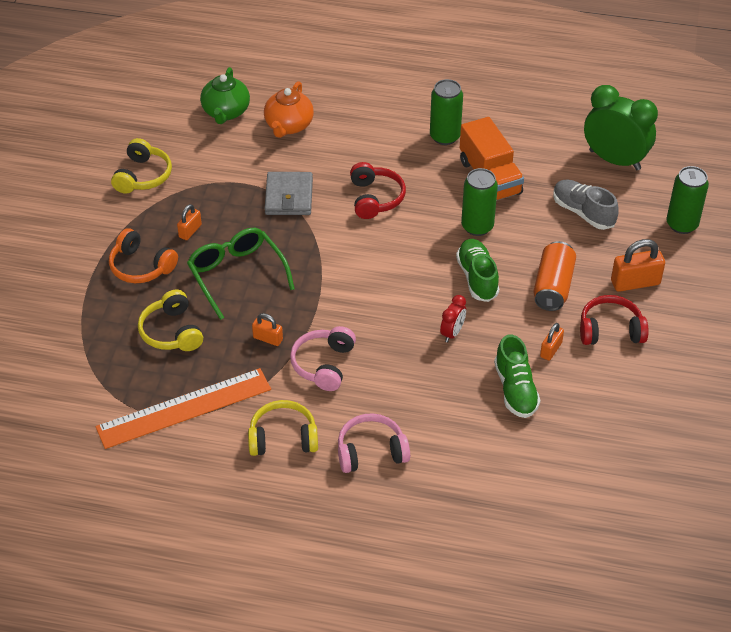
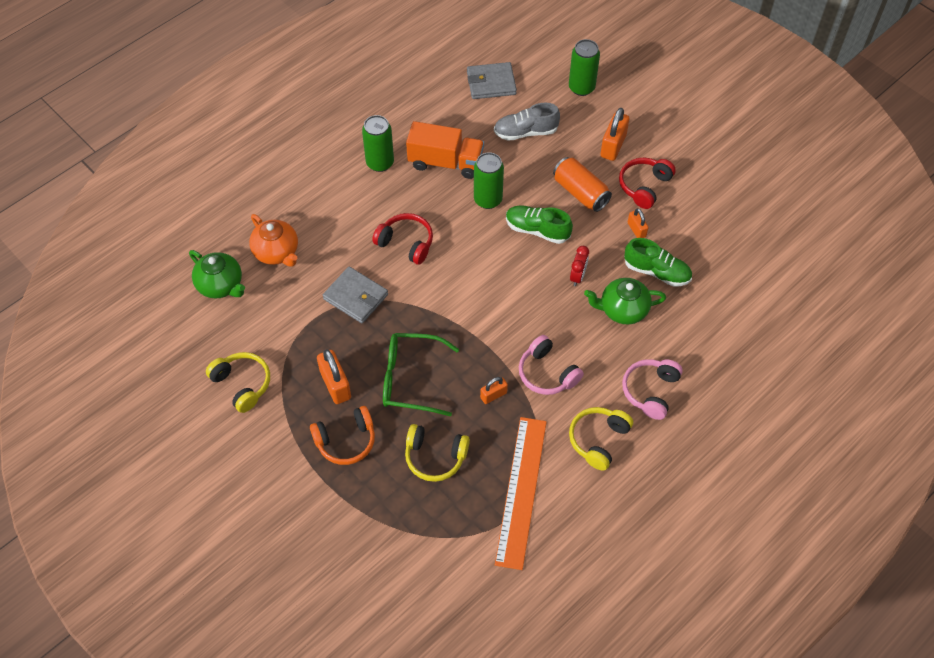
camera: 55 degrees left, 10 degrees up
orange padlock [177,204,202,240] -> orange padlock [317,350,351,404], size x1.70
red clock [440,295,466,342] -> red clock turned 45 degrees clockwise [570,246,589,286]
green clock [584,85,658,170] -> grey wallet [467,62,517,99]
none -> green teapot [584,278,666,324]

